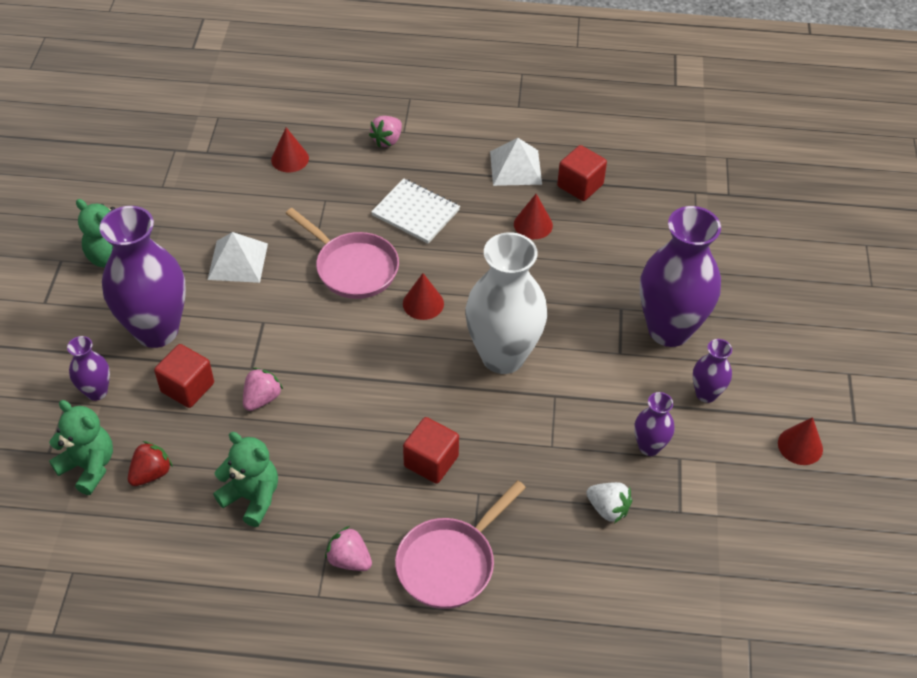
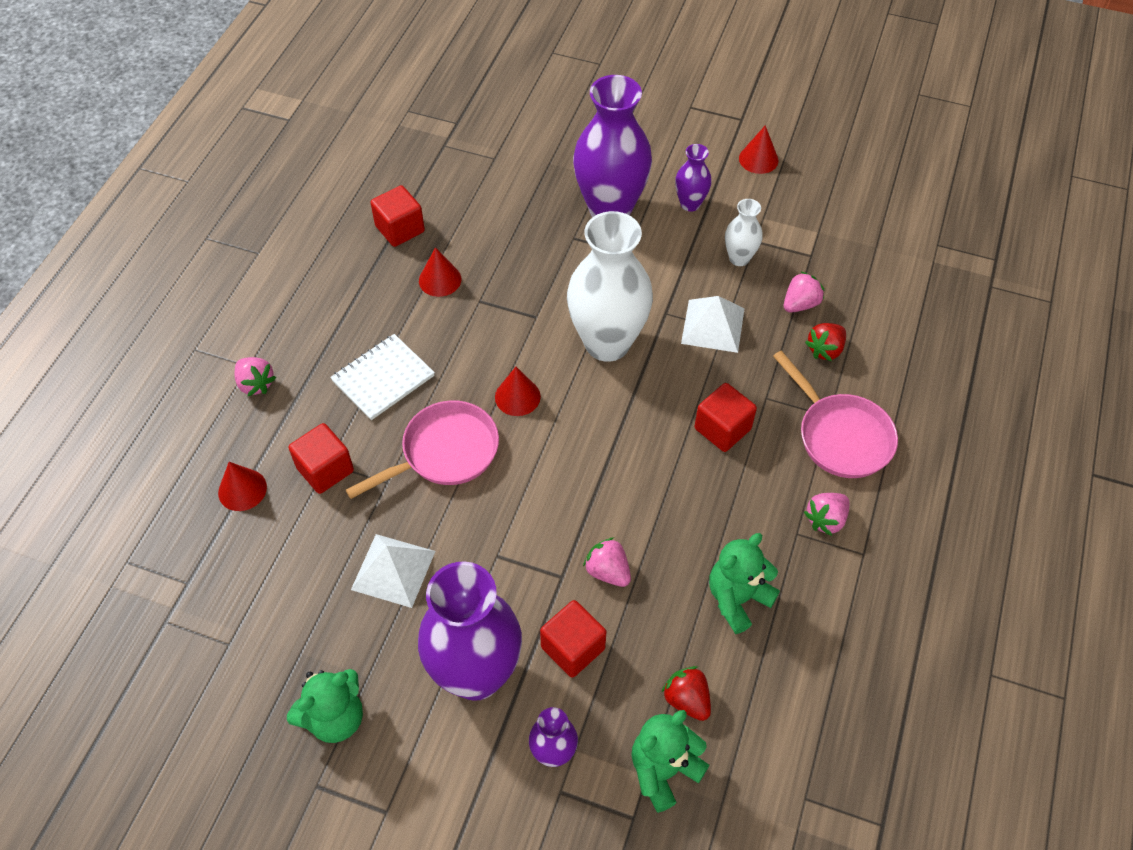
camera: 75 degrees left, 5 degrees up
white pyramid [490,138,542,186] -> white pyramid moved to [681,296,745,353]
white strawberry [586,482,632,523] -> pink strawberry [784,271,824,312]
purple vase [634,392,674,456] -> white vase [725,199,763,266]
none -> red cube [288,423,354,494]
none -> red strawberry [805,323,846,361]

